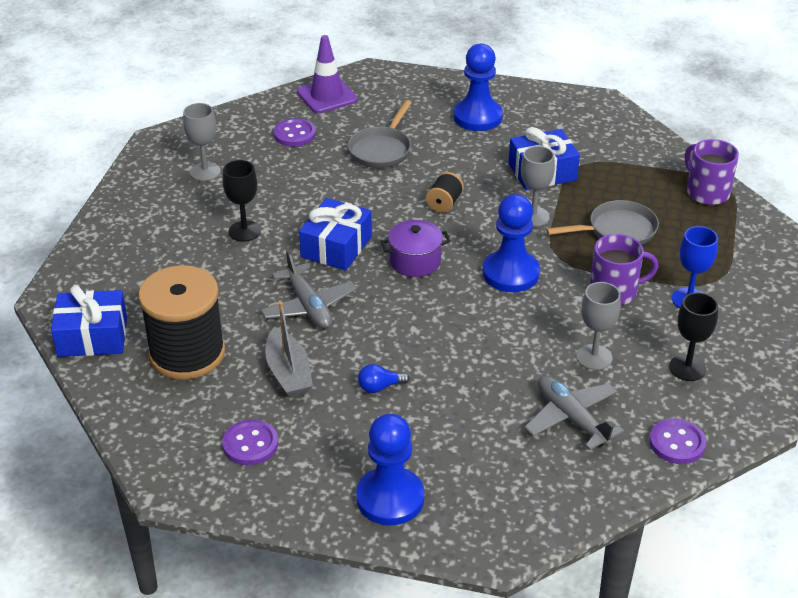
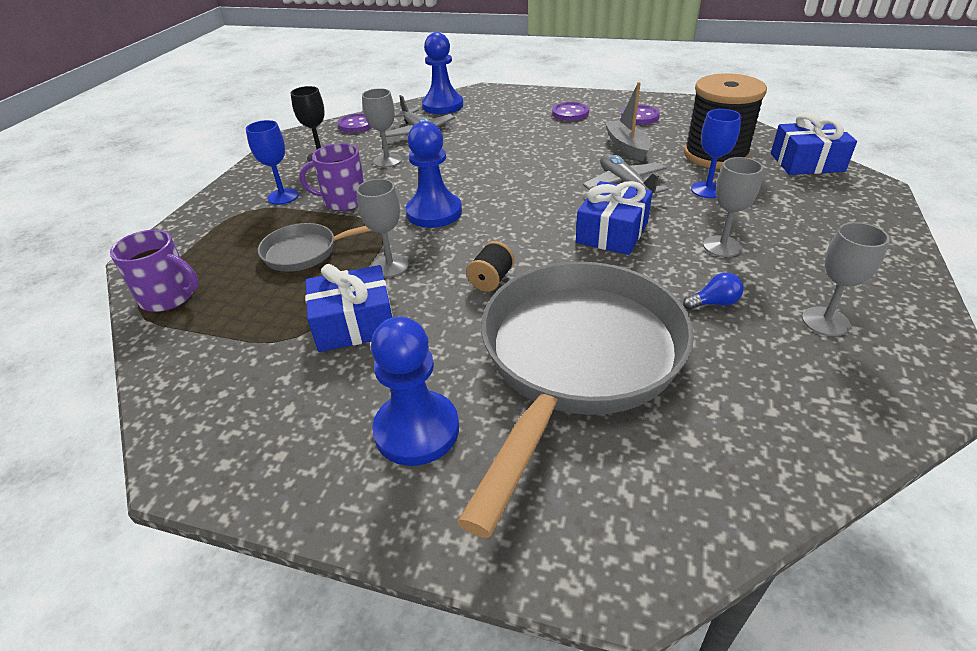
camera: 175 degrees left, 0 degrees up
black goblet [223,160,261,242] -> grey goblet [703,157,763,257]
purple button [274,118,316,147] -> purple button moved to [552,102,589,121]
purple traffic cone [297,35,358,113] -> none
grey pan [348,100,411,168] -> grey pan [457,262,694,538], size x2.16
blue pawn [356,414,425,526] -> blue pawn moved to [422,32,463,114]
blue light bulb [358,364,410,393] -> blue light bulb moved to [683,272,744,310]
purple pot [381,220,451,277] -> none
purple mug [685,139,739,205] -> purple mug turned 45 degrees counterclockwise [110,230,199,312]
none -> blue goblet [691,109,742,198]

